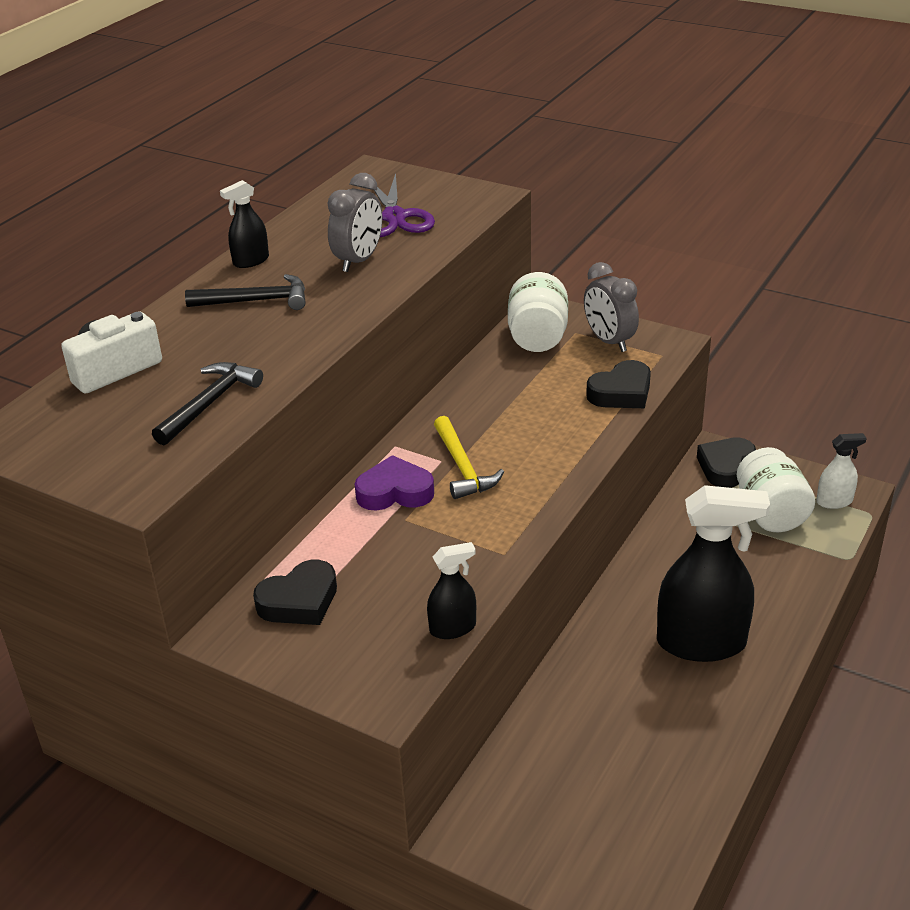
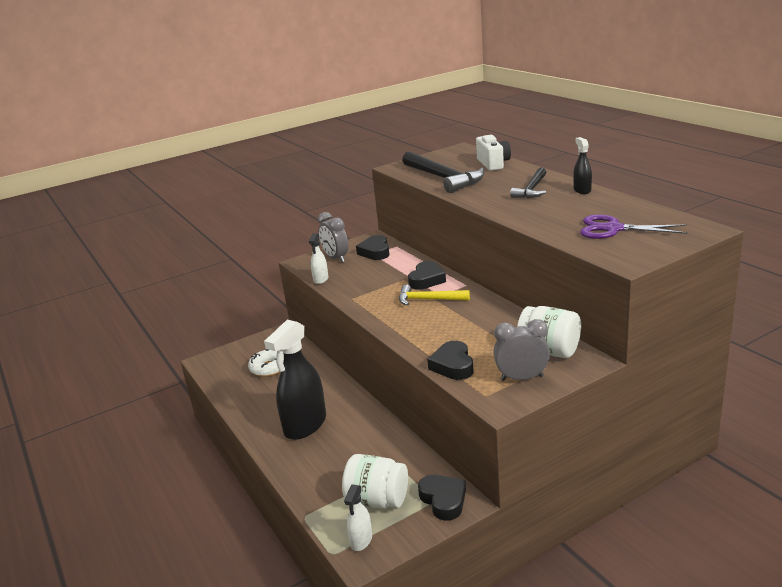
camera: 120 degrees right, 10 degrees down
black hammer [152,362,263,445] -> black hammer [402,151,485,193], size x1.68
grey clock [327,173,382,272] -> grey clock moved to [318,212,349,263]
purple heart [354,455,434,511] -> black heart [408,261,446,290]
black spray bottle [427,542,476,639] -> white spray bottle [309,233,328,284]
none -> white donut [248,349,284,377]

